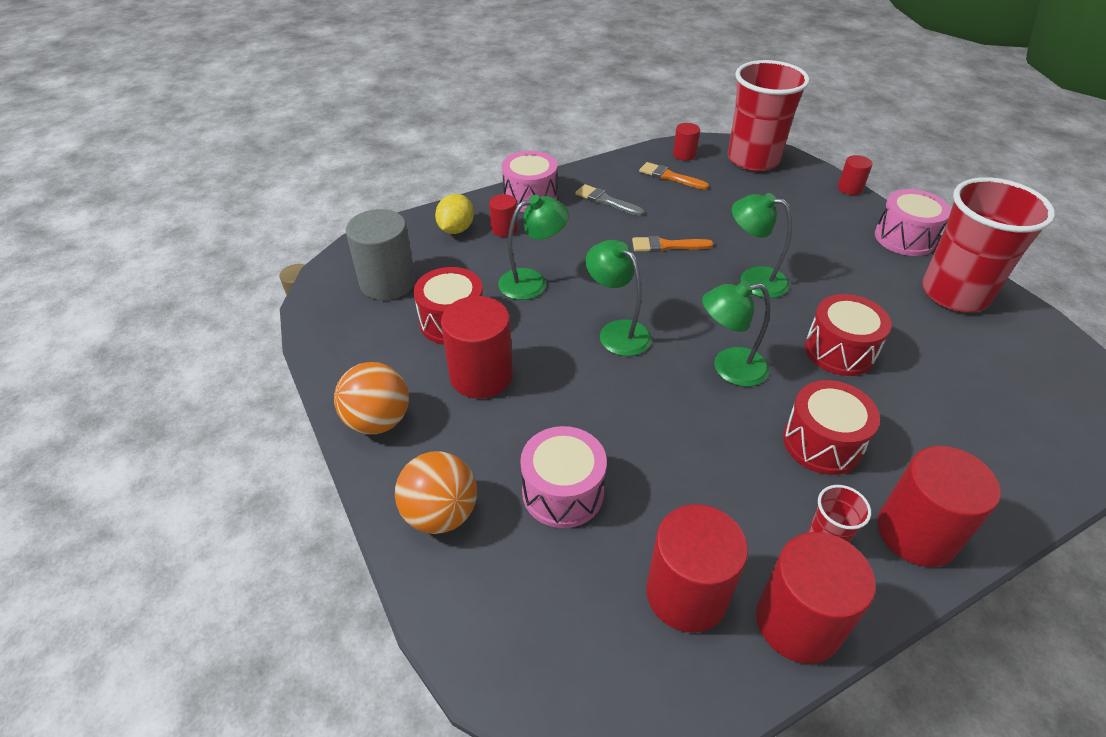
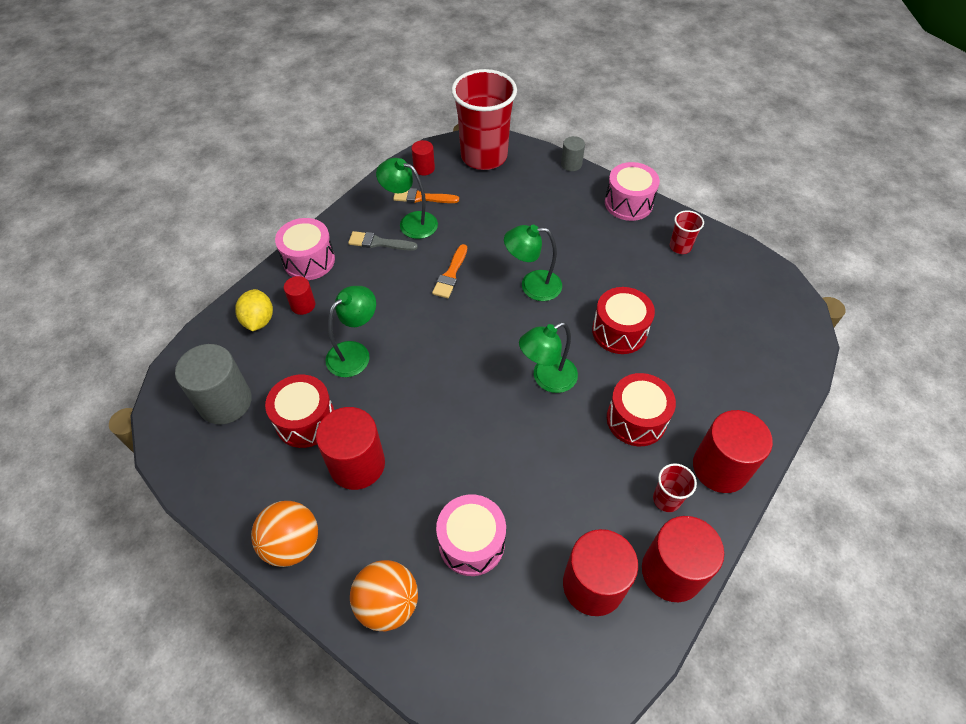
camera: 25 degrees left, 10 degrees up
green lamp [585,240,652,356] -> green lamp moved to [376,158,438,239]
orange brush [632,236,713,252] -> orange brush turned 45 degrees counterclockwise [432,244,467,298]
red cylinder [838,155,872,195] -> grey cylinder [561,136,585,171]
red cup [922,177,1055,312] -> red cup [670,210,704,254], size x0.43

